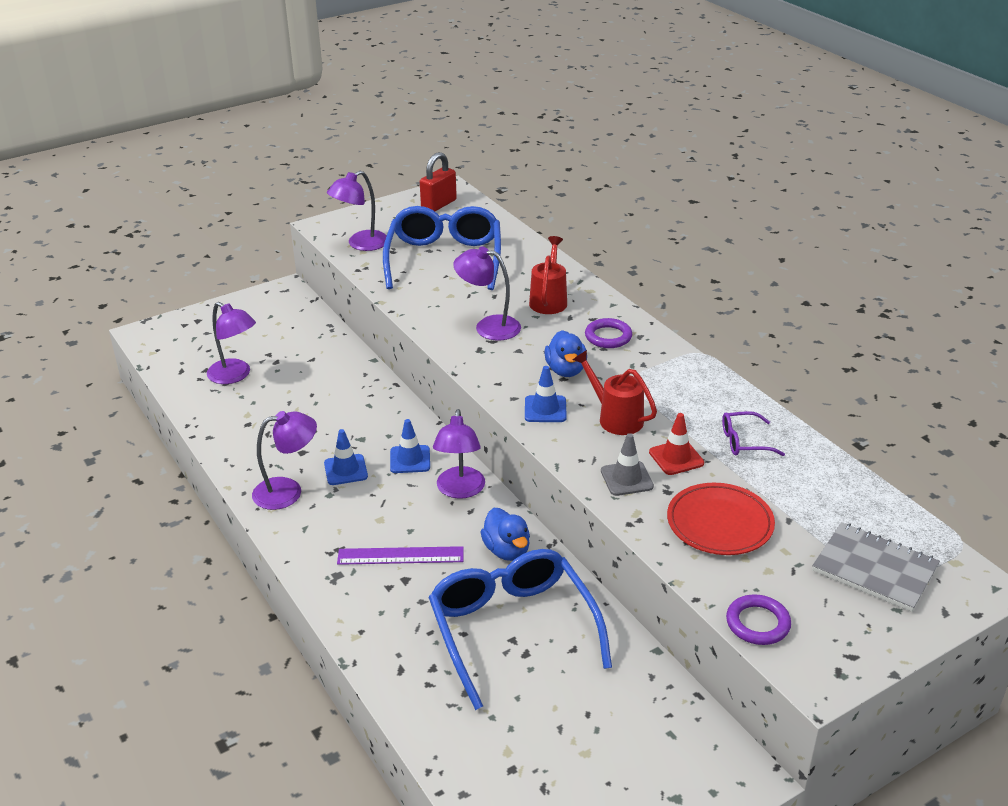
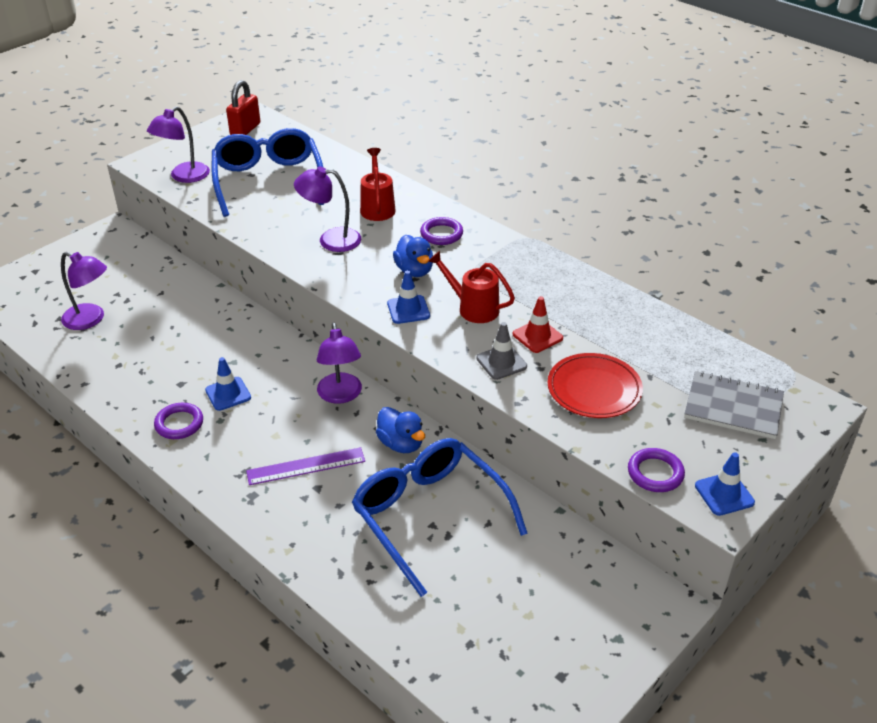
camera: 15 degrees left, 5 degrees up
purple lamp [252,411,317,510] -> purple ring [154,403,203,439]
blue traffic cone [390,419,430,473] -> blue traffic cone moved to [695,452,755,516]
purple glasses [722,411,785,456] -> none

